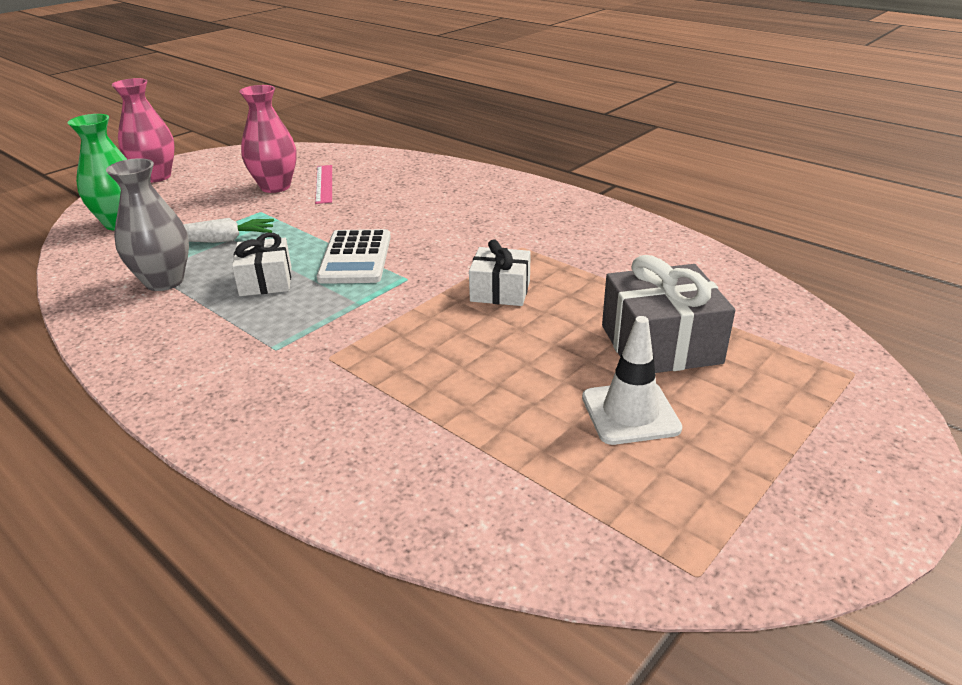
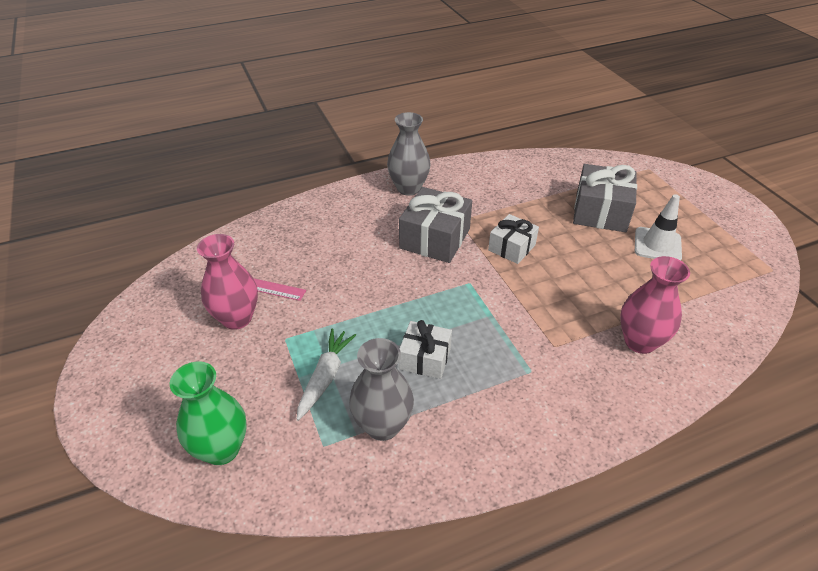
camera: 65 degrees left, 10 degrees up
pink vase [112,78,175,182] -> pink vase moved to [620,256,690,354]
white calculator [317,229,391,284] -> none
none -> grey vase [387,112,430,196]
none -> grey gift [399,187,472,263]

